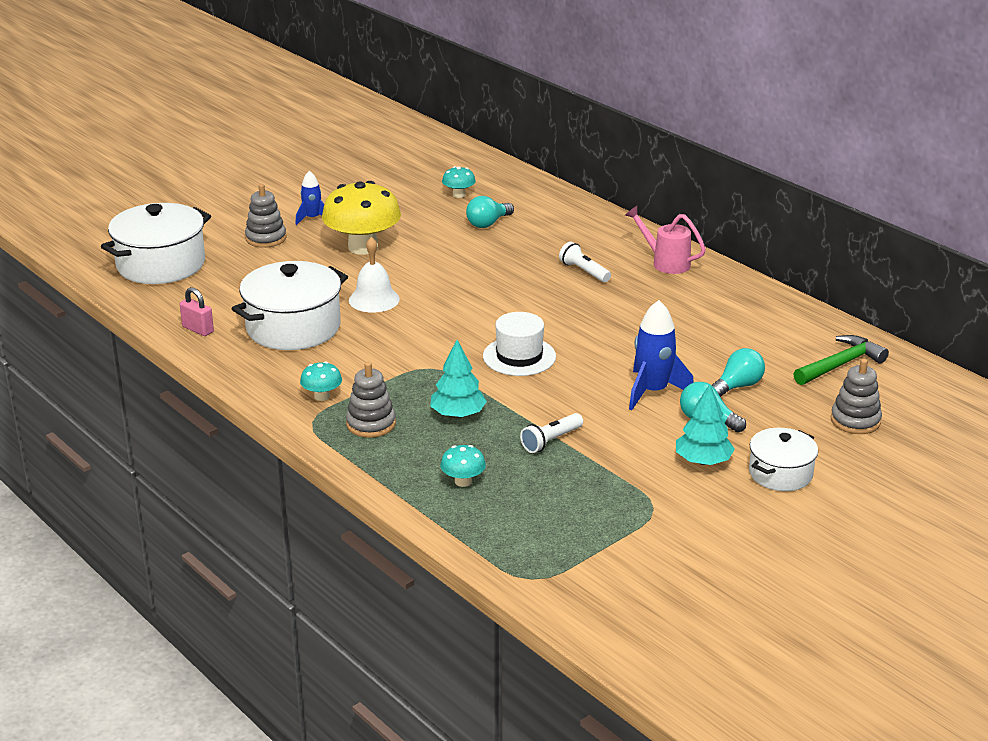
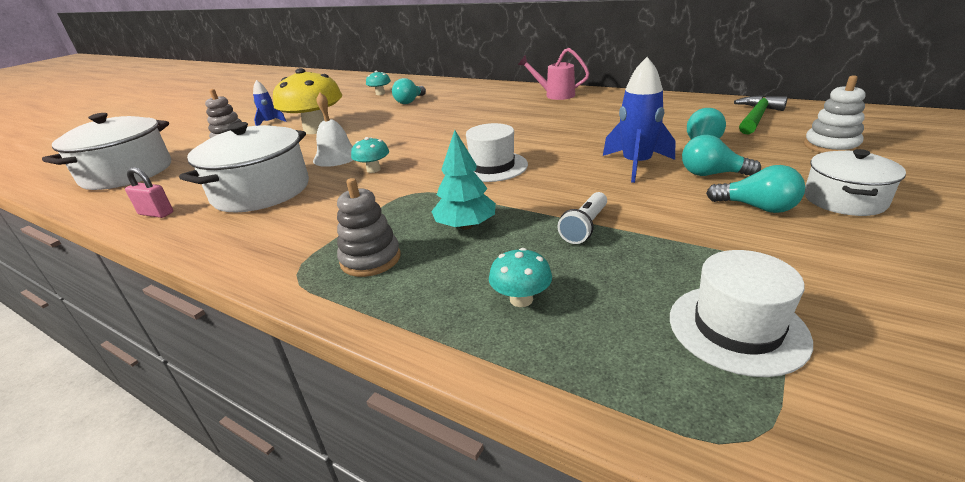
camera: 15 degrees left, 0 degrees up
turquoise mushroom [300,362,342,401] -> turquoise mushroom moved to [351,137,389,173]
white flashlight [559,242,611,282] -> none
turquoise tree [676,384,735,465] -> turquoise light bulb [706,165,805,213]
grey stacking toy [831,359,882,434] -> white stacking toy [804,75,866,153]
none -> white hat [670,250,813,377]

